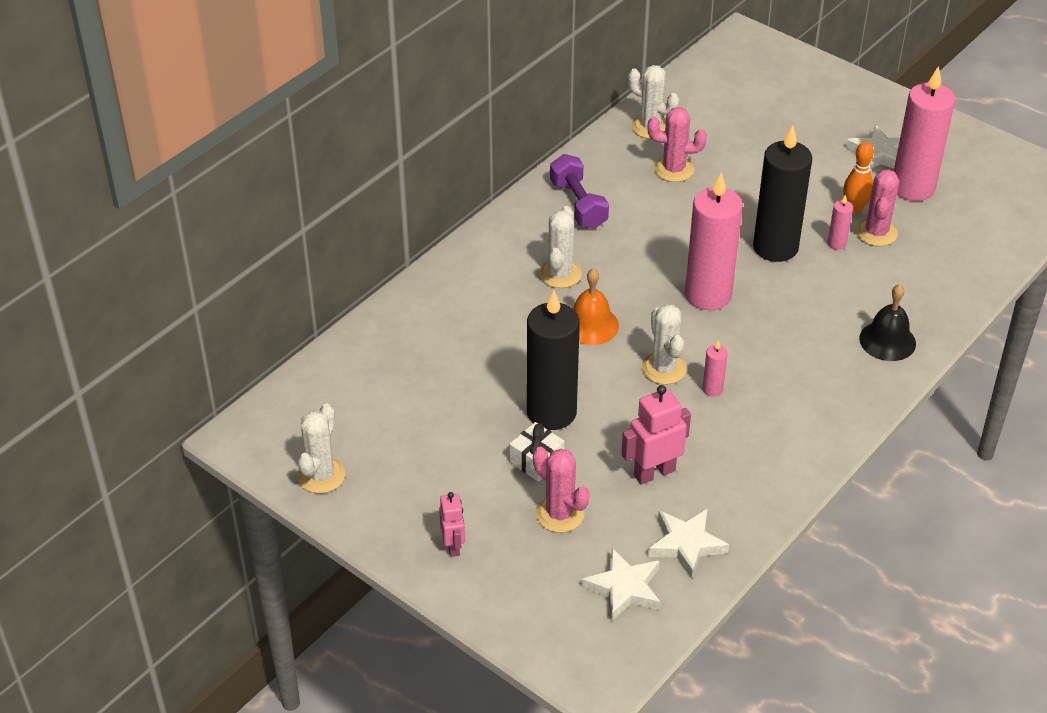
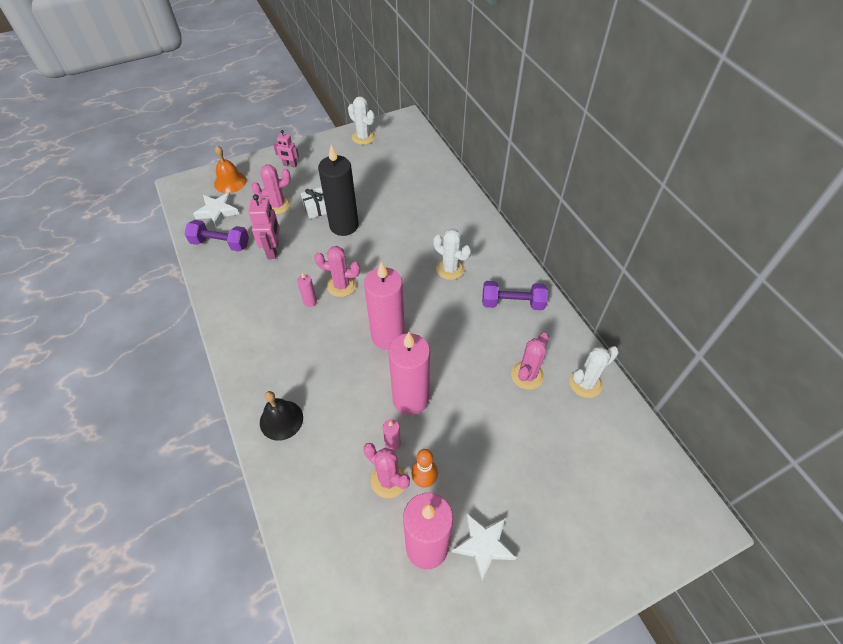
camera: 115 degrees right, 10 degrees up
orange bell [574,268,619,345] -> orange bell moved to [214,146,247,193]
white cactus [642,304,687,385] -> pink cactus [314,246,360,297]
white star [648,509,729,579] -> purple dumbbell [185,220,249,252]
black candle [753,125,812,262] -> pink candle [388,332,430,415]

